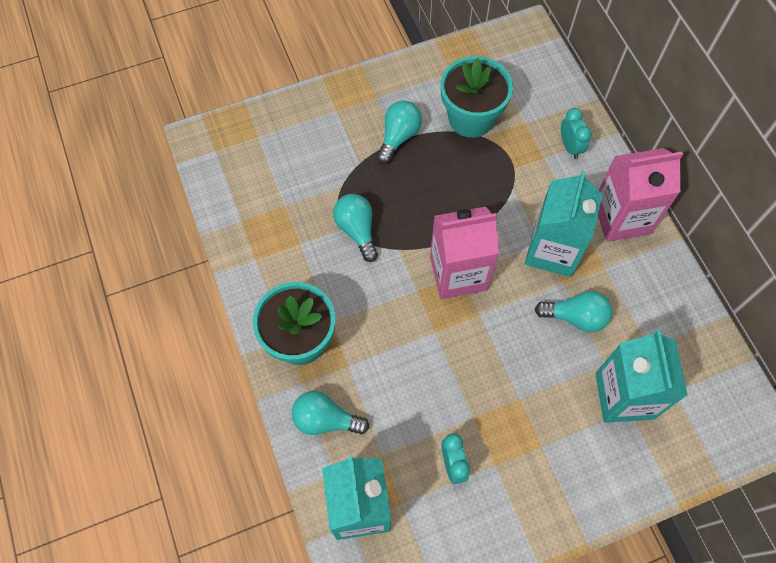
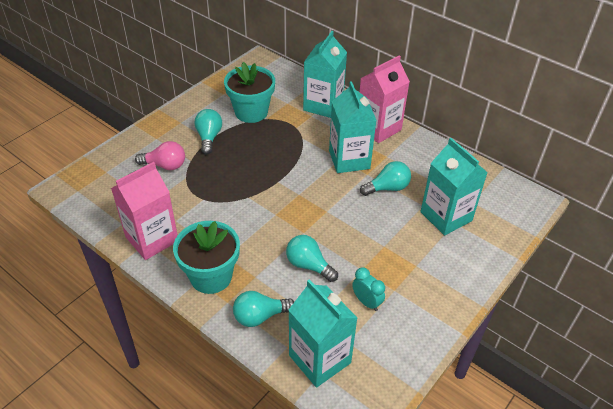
camera: 30 degrees left, 20 degrees down
turquoise light bulb [333,194,378,262] -> turquoise light bulb moved to [286,235,338,282]
pink carton [430,206,499,299] -> pink carton moved to [111,162,178,260]
turquoise clock [561,108,592,159] -> turquoise carton [303,31,347,118]
none -> pink light bulb [135,141,185,170]

